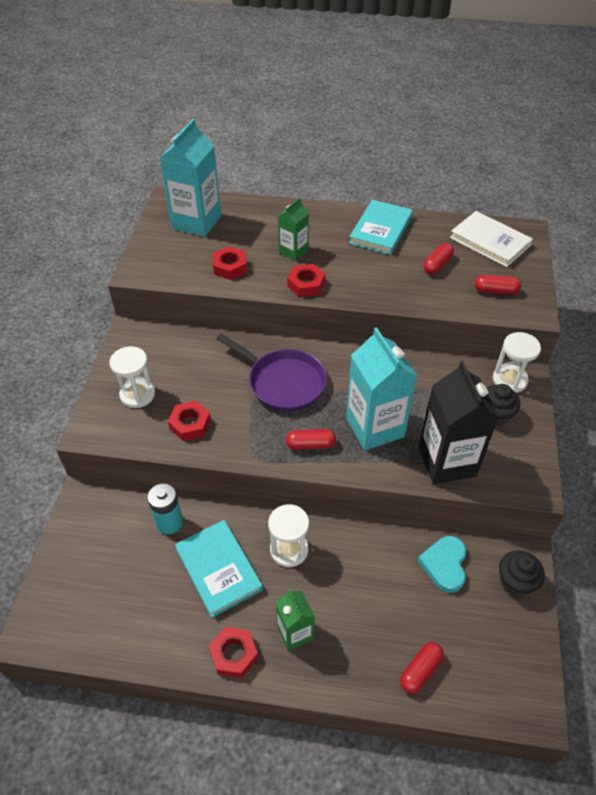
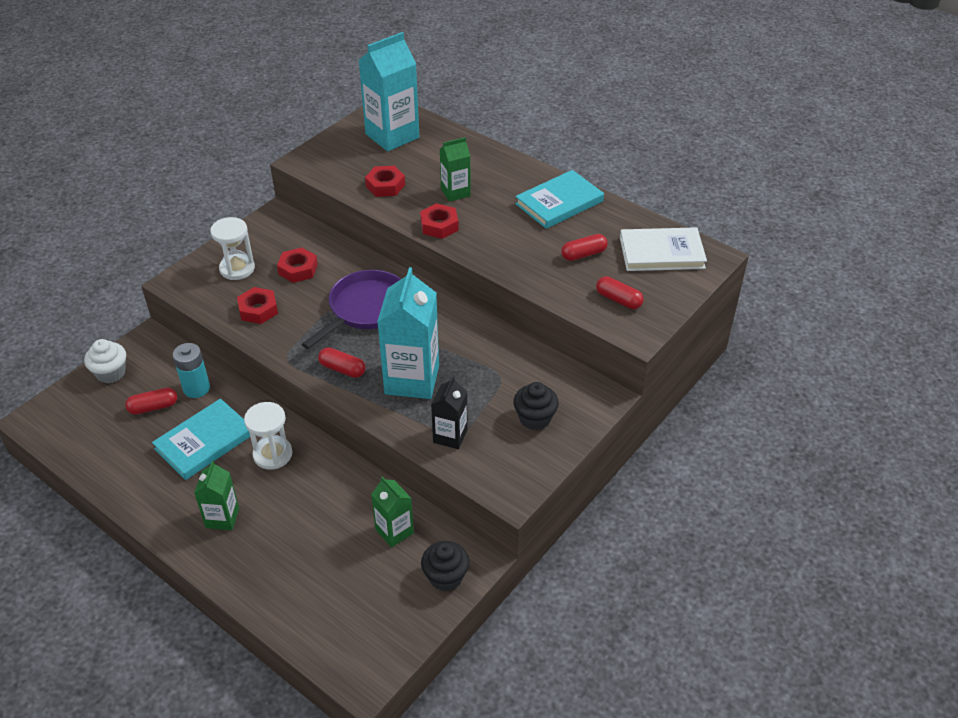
camera: 30 degrees right, 5 degrees down
turquoise book [175,520,263,618] -> turquoise book turned 45 degrees clockwise [152,399,250,480]
red nut [209,627,258,678] -> red nut moved to [277,247,318,283]
purple pan [216,334,327,411] -> purple pan turned 120 degrees counterclockwise [302,270,401,349]
red capsule [400,642,444,694] -> red capsule moved to [125,388,177,415]
turquoise heart [417,536,466,593] -> green carton [371,476,414,548]
black carton [419,361,499,484] -> black carton [431,376,468,449], size x0.55
white book [450,211,533,267] -> white book turned 75 degrees counterclockwise [620,227,707,271]
white hourglass [493,332,541,393] -> none
none -> white cupcake [84,339,126,383]

